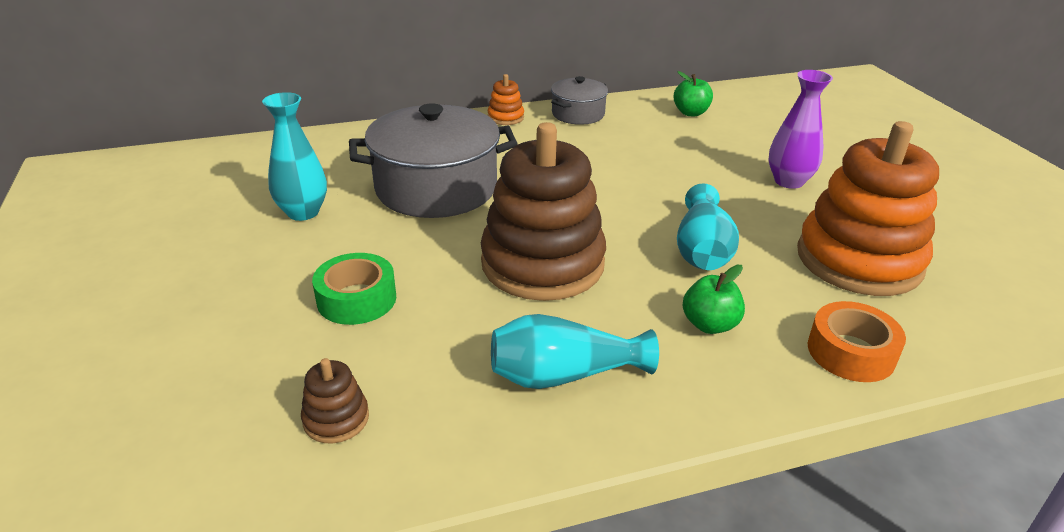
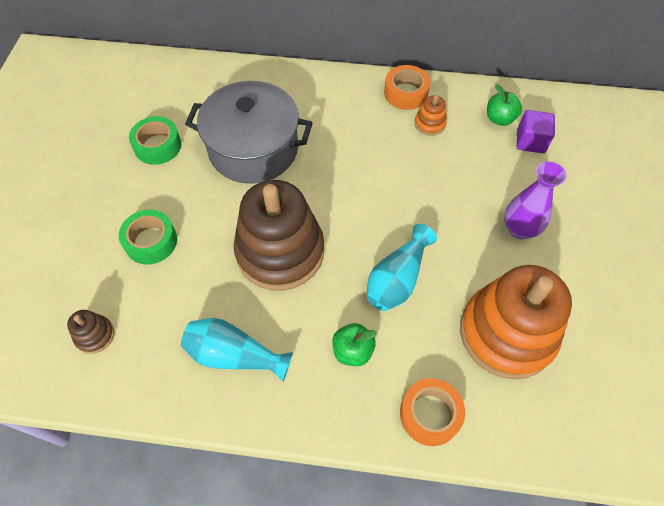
camera: 25 degrees right, 25 degrees up
turquoise vase [262,92,327,221] -> green tape [129,116,181,165]
orange stacking toy [488,74,524,125] -> orange stacking toy moved to [415,95,447,136]
grey pot [551,76,608,125] -> orange tape [384,65,430,110]
none -> purple cube [517,110,555,153]

